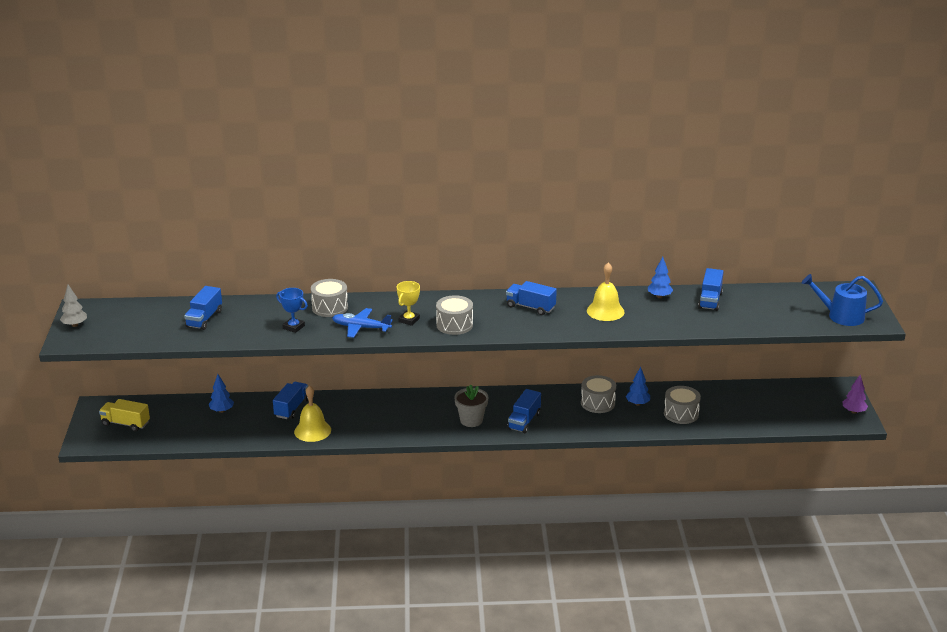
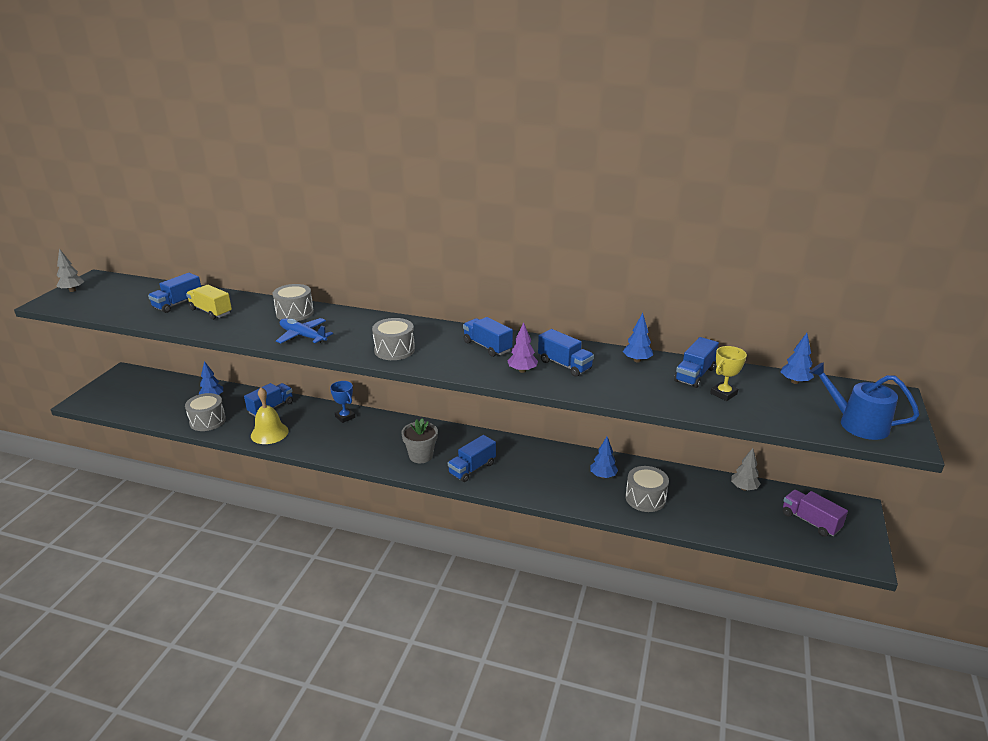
camera: 20 degrees right, 0 degrees up
yellow truck [99,399,150,432] -> yellow truck moved to [186,285,232,320]
blue trophy [276,288,308,333] -> blue trophy moved to [330,381,355,423]
yellow trophy [397,281,420,326] -> yellow trophy moved to [710,346,747,401]
grey drum [581,375,616,413] -> grey drum moved to [185,393,226,431]
yellow bell [587,262,624,321] -> blue truck [538,329,594,377]
purple tree [843,375,868,414] -> purple tree moved to [507,322,538,373]
none -> grey tree [731,448,760,491]
none -> blue tree [781,333,814,384]
none -> purple truck [783,490,848,537]

